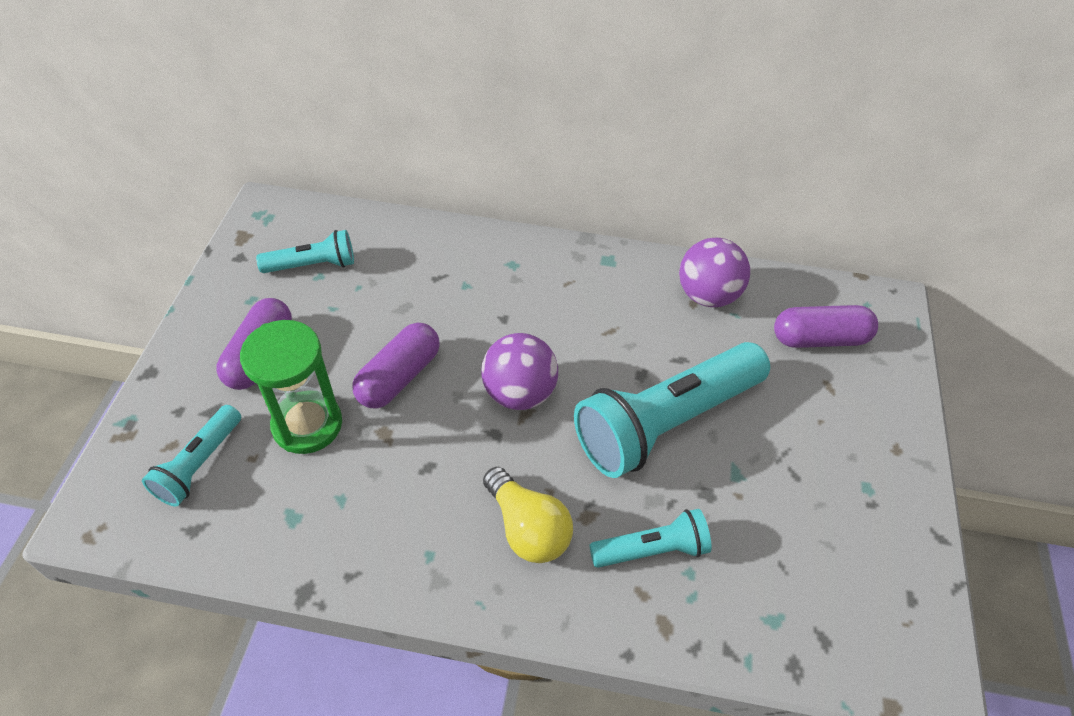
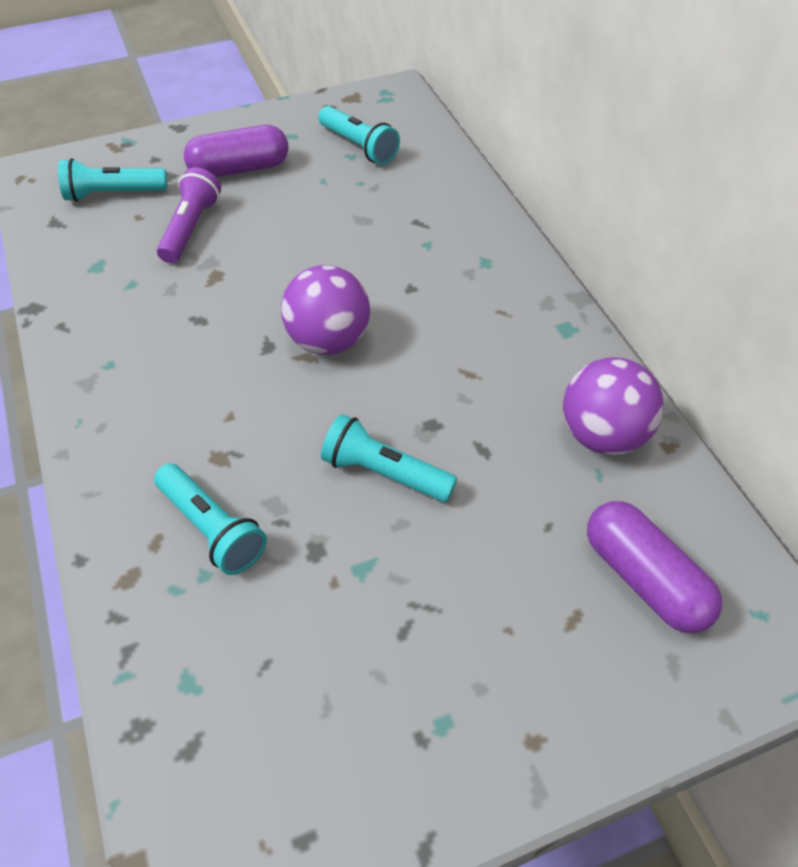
camera: 60 degrees right, 0 degrees up
green hourglass [240,320,342,454] -> purple flashlight [157,167,221,263]
purple capsule [352,322,440,408] -> none
yellow light bulb [483,467,573,563] -> none
turquoise flashlight [574,342,770,478] -> turquoise flashlight [321,414,457,502], size x0.51

